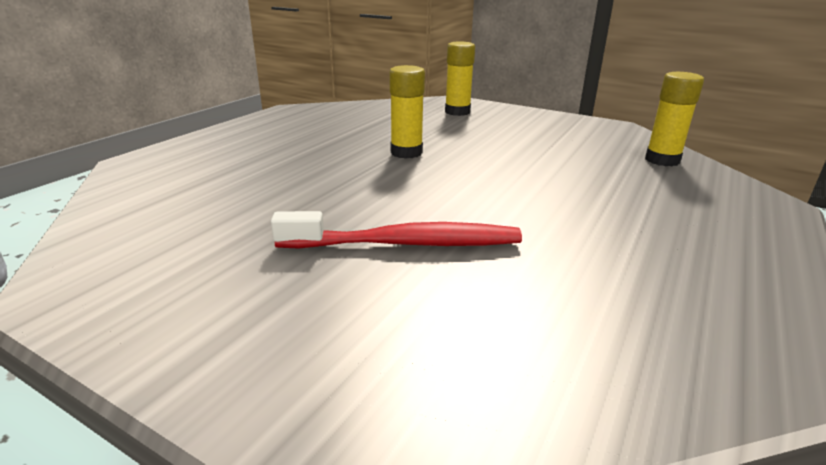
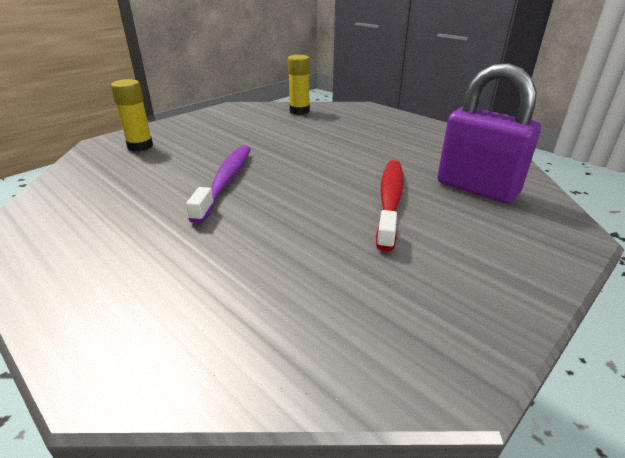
camera: 75 degrees left, 5 degrees up
yellow glue stick [389,65,425,159] -> purple toothbrush [186,145,251,224]
none -> purple padlock [437,63,541,204]

